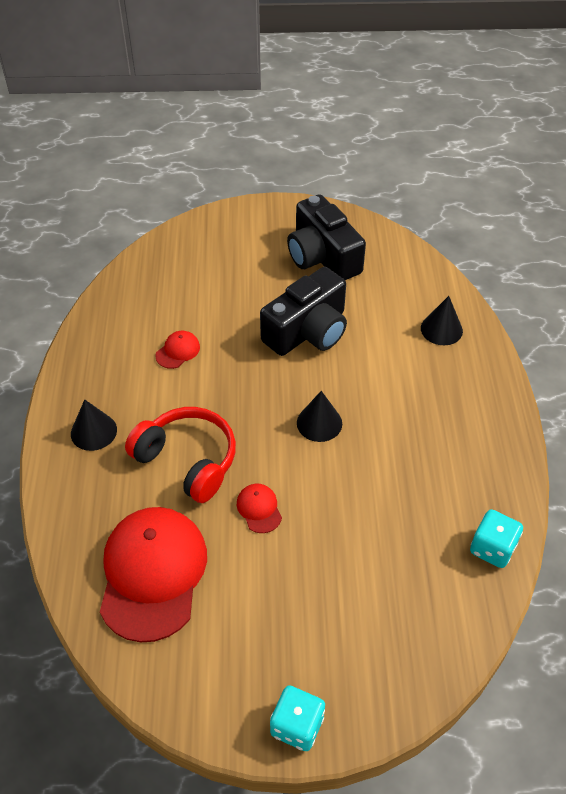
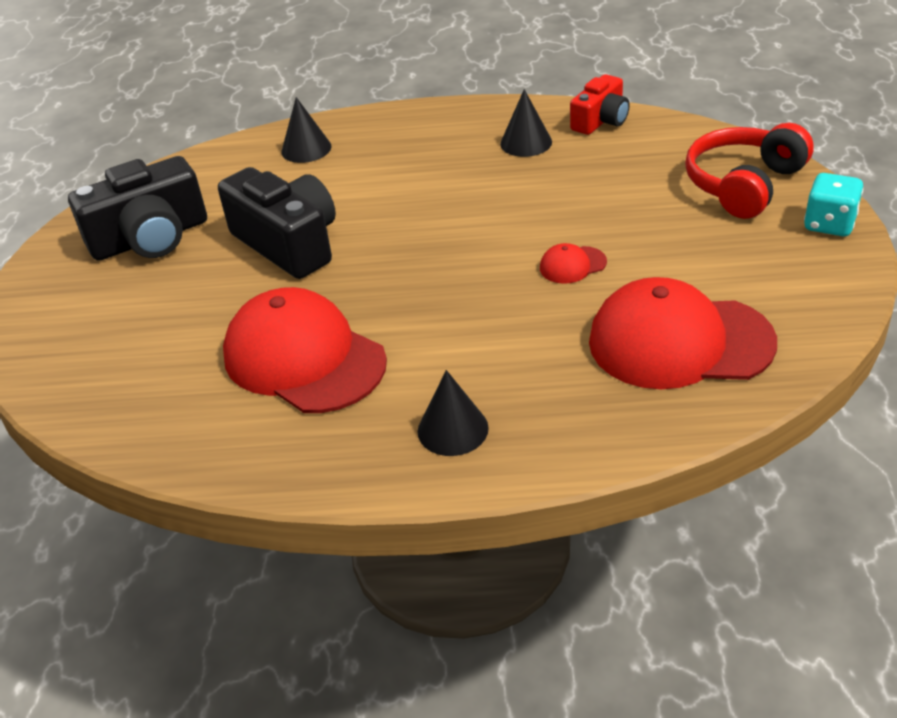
camera: 85 degrees left, 10 degrees down
red headphones [125,407,236,503] -> red headphones moved to [685,123,814,219]
red cap [155,331,200,369] -> red cap [223,287,387,413], size x2.42
black cone [297,391,342,442] -> black cone moved to [500,89,552,157]
turquoise dice [470,509,523,568] -> red camera [570,74,630,135]

